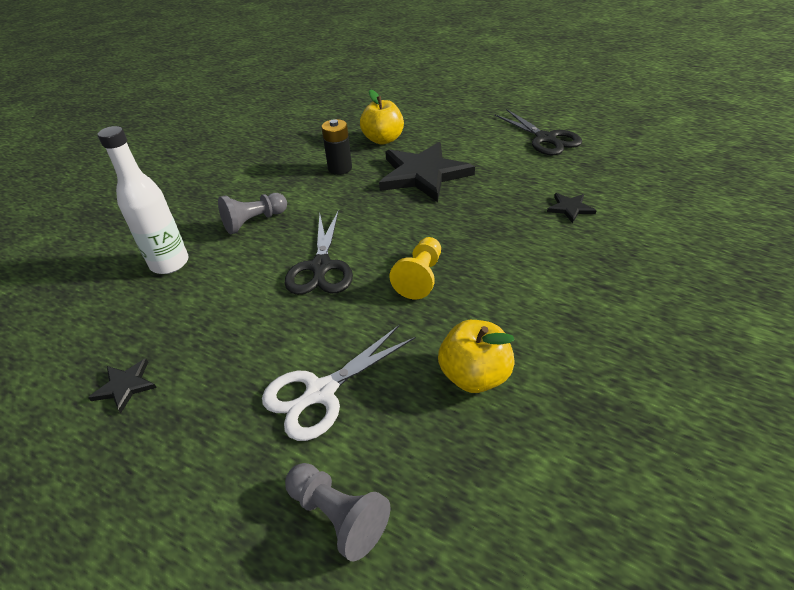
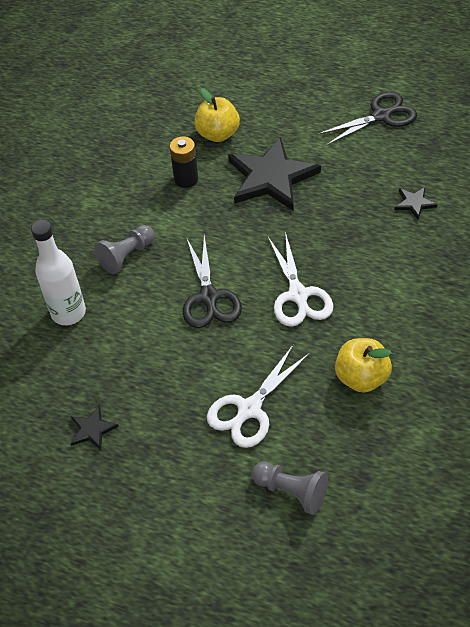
camera: 10 degrees left, 10 degrees up
yellow pawn [390,237,441,299] -> white scissors [268,232,333,327]
black scissors [495,109,582,155] -> black scissors turned 75 degrees counterclockwise [317,92,417,146]

